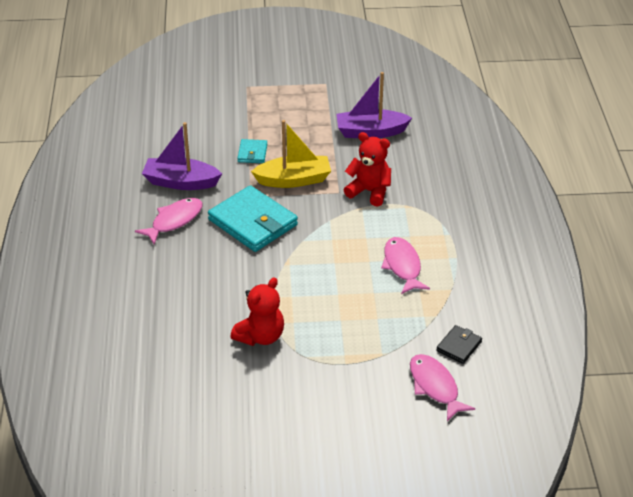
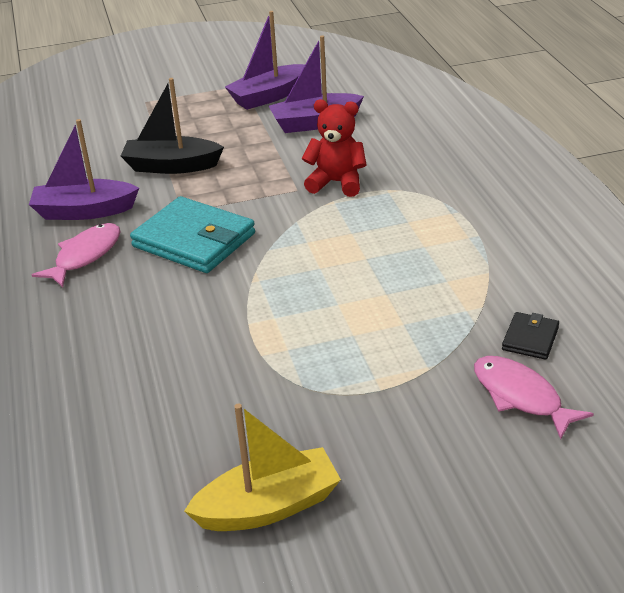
camera: 10 degrees left, 5 degrees down
red teddy bear [231,277,284,346] -> none
turquoise wallet [237,139,267,163] -> black boat [121,78,224,174]
yellow boat [251,120,331,188] -> yellow boat moved to [184,404,341,531]
pink fish [381,237,430,294] -> none
none -> purple boat [225,11,305,110]

